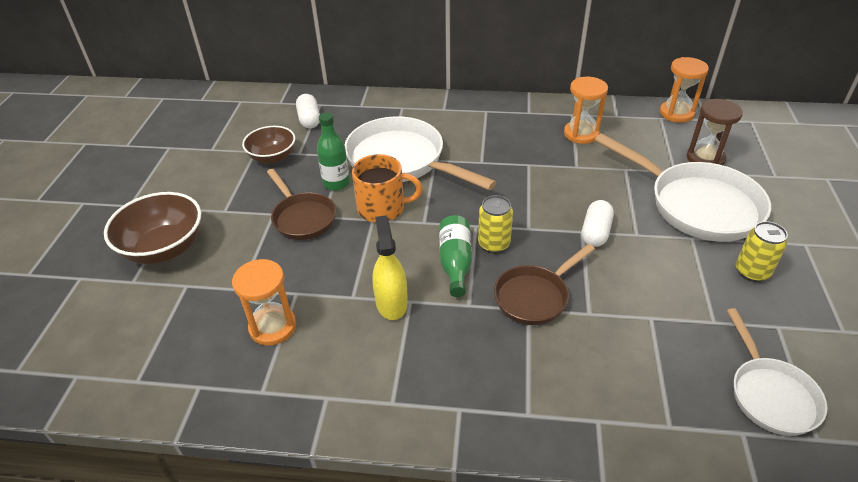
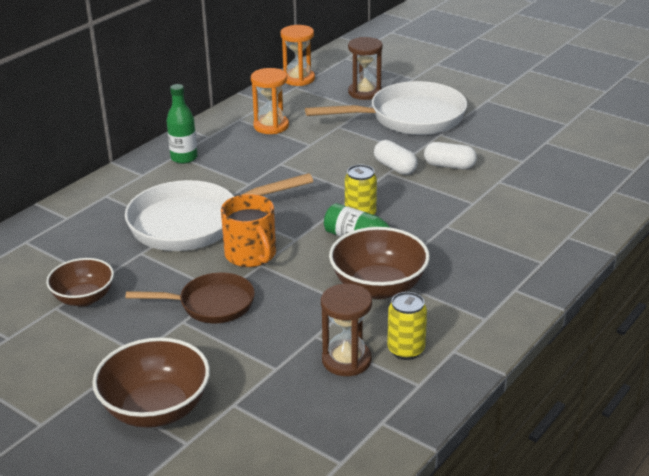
camera: 60 degrees left, 10 degrees down
orange hourglass [232,259,296,346] -> brown hourglass [321,284,372,376]
white capsule [296,94,320,128] -> white capsule moved to [424,142,477,169]
green bottle [317,113,350,191] -> green bottle moved to [167,84,198,164]
orange mug [352,154,422,222] -> orange mug turned 120 degrees clockwise [221,194,276,267]
yellow spray bottle [372,215,408,320] -> brown bowl [329,227,430,299]
brown pan [494,244,595,325] -> none
white pan [727,308,828,436] -> none
yellow can [736,221,788,282] -> yellow can moved to [387,292,427,360]

